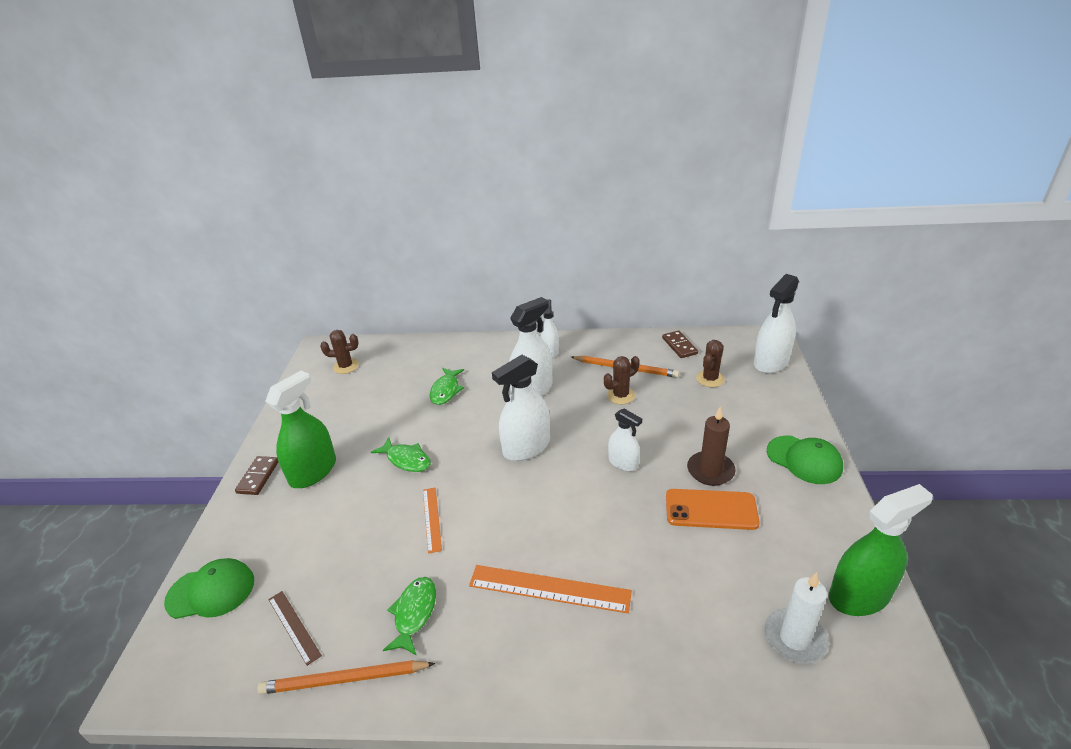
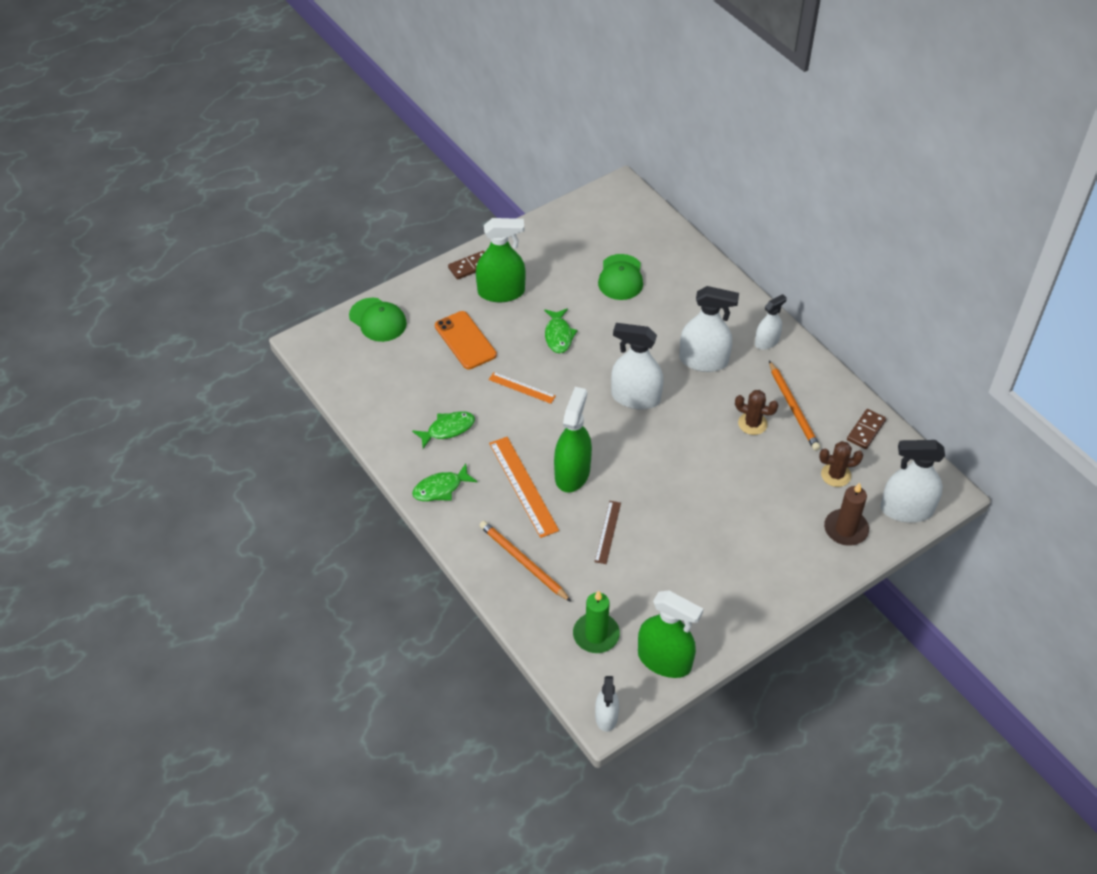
camera: 50 degrees right, 15 degrees up
orange pencil [257,660,435,694] -> orange pencil moved to [479,521,572,602]
brown ruler [268,591,322,666] -> brown ruler moved to [595,501,621,564]
brown cactus [320,330,359,374] -> none
orange ruler [423,488,442,554] -> orange ruler turned 75 degrees clockwise [489,372,556,404]
green fish [430,368,464,405] -> green fish moved to [412,464,477,501]
white spray bottle [608,409,642,471] -> white spray bottle moved to [595,676,619,732]
orange phone [666,489,760,530] -> orange phone moved to [435,311,497,370]
brown candle [687,407,736,486] -> brown candle moved to [824,483,869,546]
white candle [764,572,828,664] -> green candle [573,590,620,653]
green cap [767,436,843,484] -> green cap moved to [598,254,643,300]
none -> green spray bottle [554,387,592,492]

